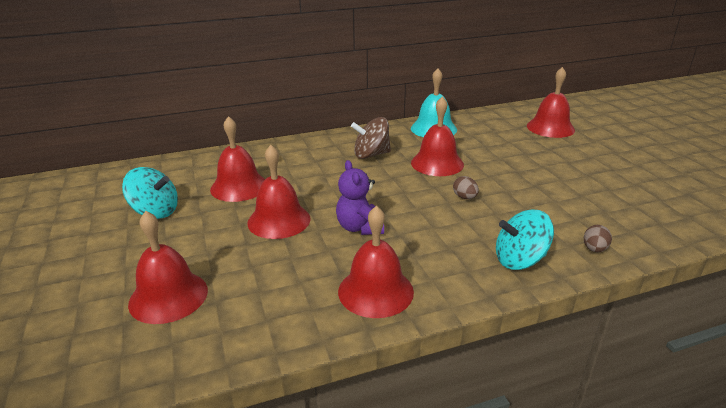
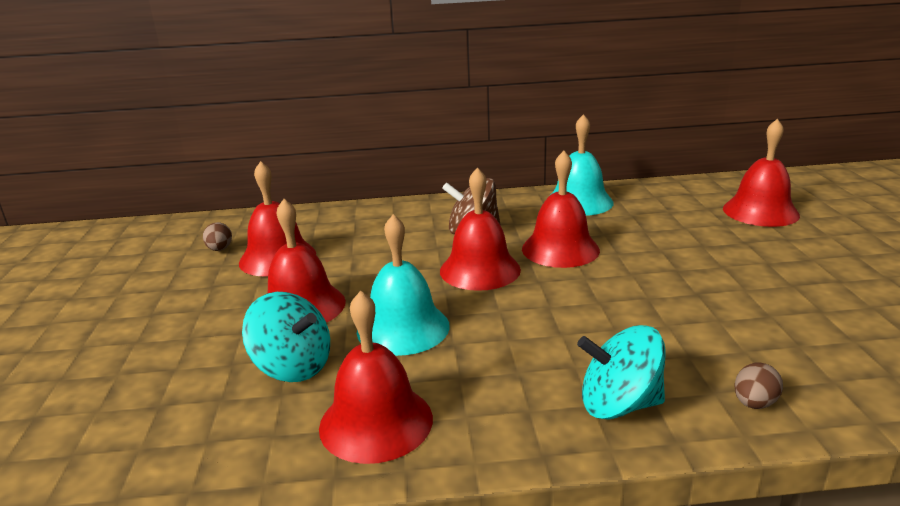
camera: 15 degrees right, 5 degrees down
turquoise spinning top [122,167,178,219] -> turquoise spinning top moved to [242,292,330,382]
red bell [128,211,208,324] -> red bell moved to [440,167,521,291]
purple teddy bear [336,160,384,235] -> turquoise bell [357,214,450,356]
brown egg [453,176,479,199] -> brown egg moved to [203,222,232,251]

